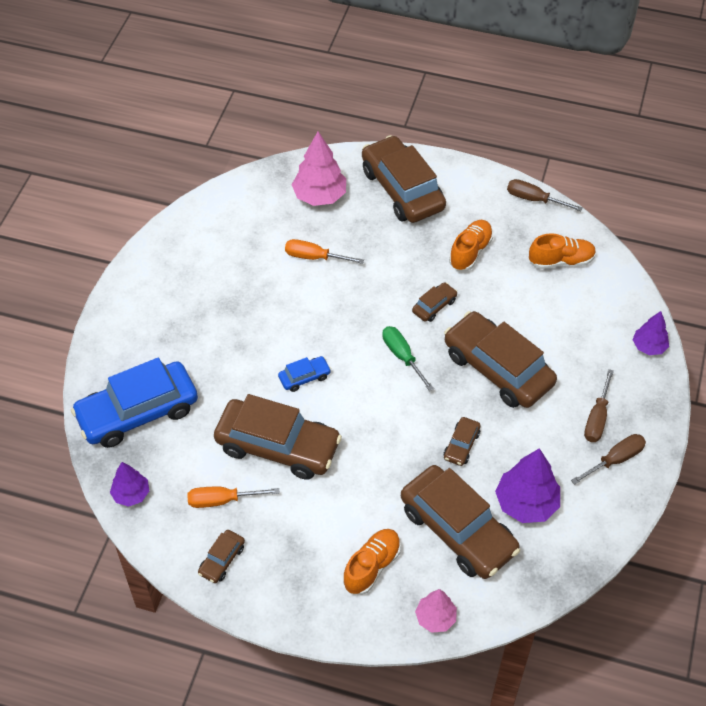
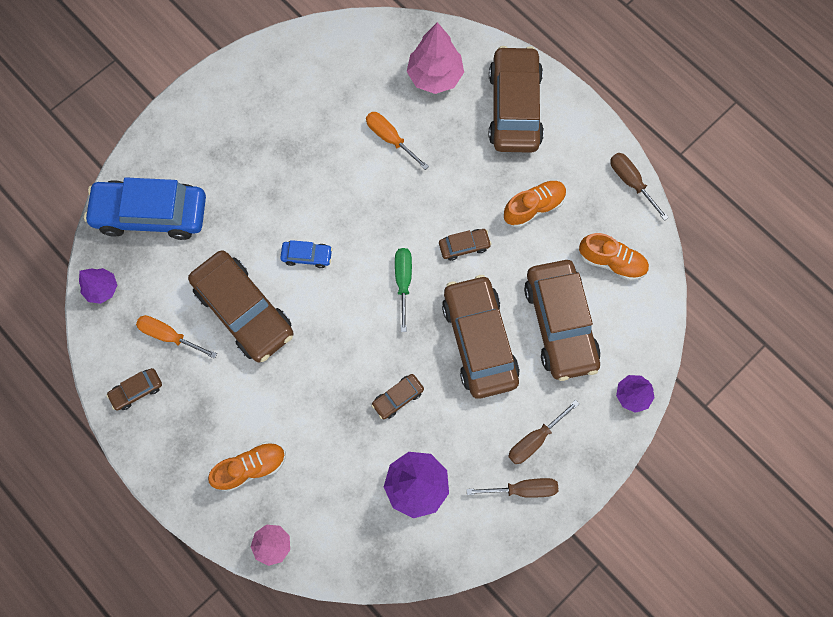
camera: 30 degrees right, 20 degrees up
brown car [401,465,520,579] -> brown car moved to [524,260,601,381]

